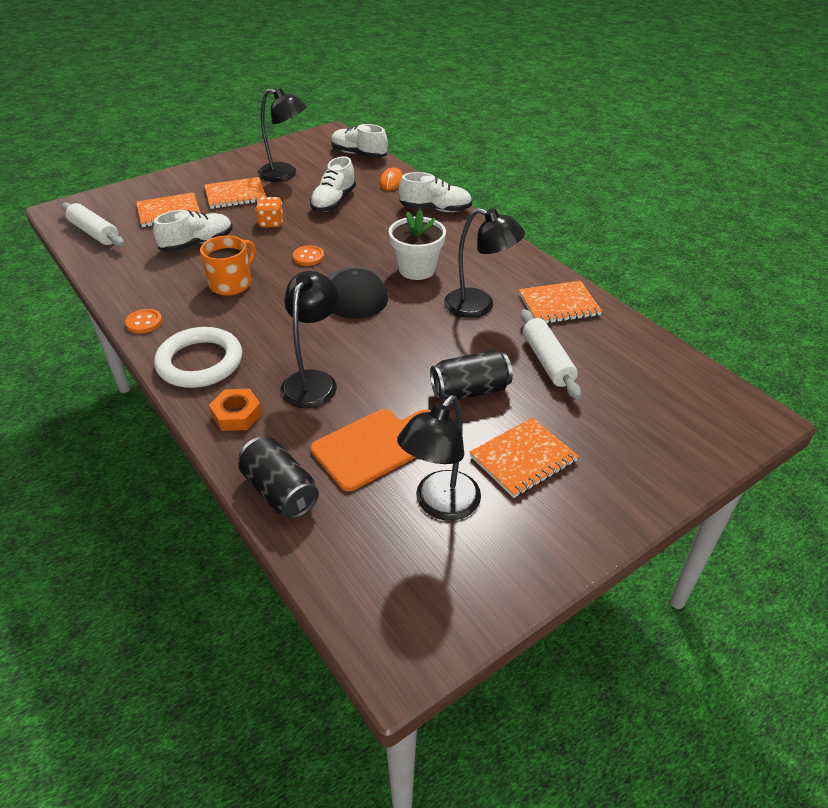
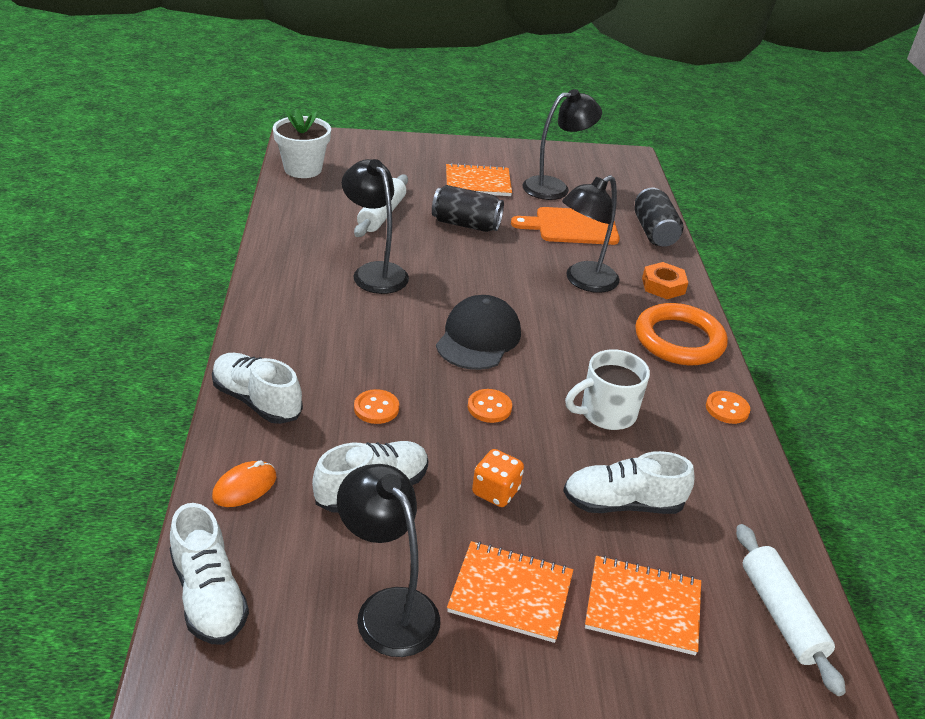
camera: 150 degrees left, 5 degrees down
white ring [154,327,242,388] -> orange ring [635,303,728,365]
orange mug [200,236,256,296] -> white mug [565,349,650,430]
white flower pot [389,210,446,280] -> white flower pot moved to [273,108,331,178]
orange notebook [519,281,602,323] -> none
none -> orange button [354,389,399,424]

